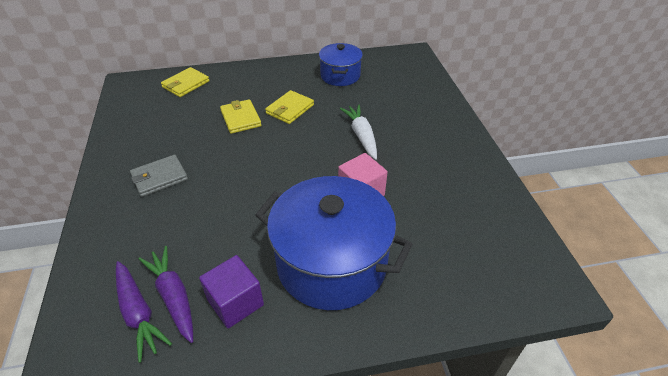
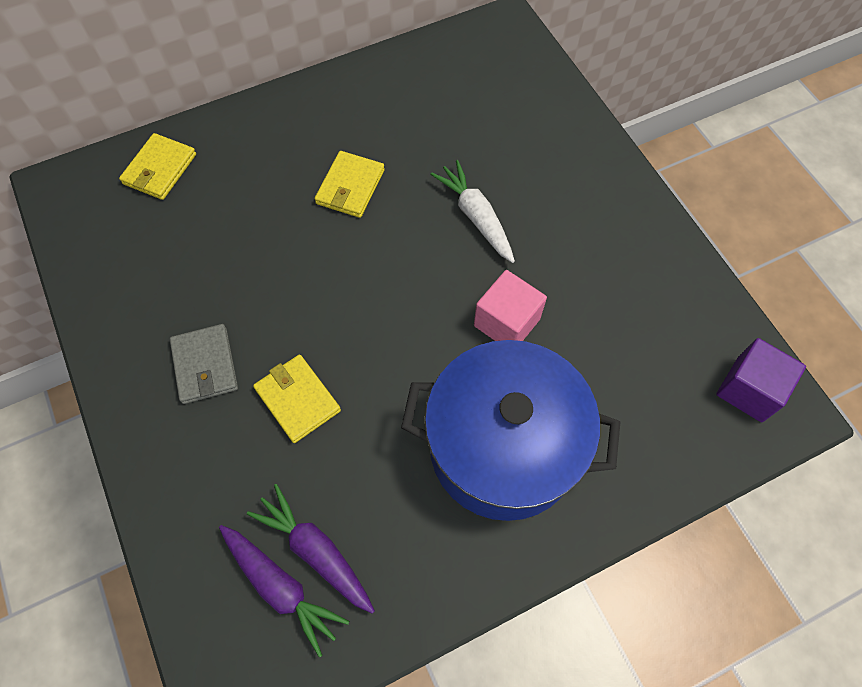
camera: 15 degrees left, 20 degrees up
grey wallet [130,155,188,197] -> grey wallet turned 60 degrees counterclockwise [170,324,238,404]
purple cube [199,255,264,328] -> purple cube moved to [716,338,806,422]
yellow wallet [220,99,262,134] -> yellow wallet moved to [253,355,341,443]
blue pot [319,43,363,86] -> none

